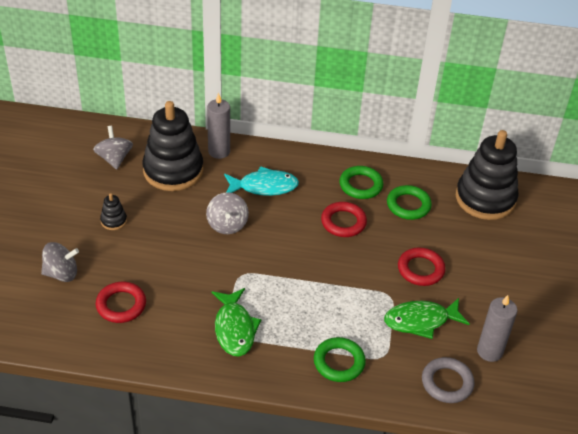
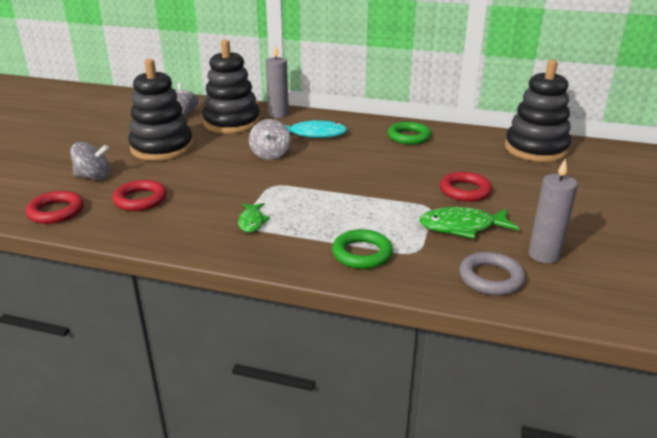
camera: 10 degrees right, 15 degrees down
black stacking toy [100,193,127,230] -> black stacking toy [128,59,193,161], size x2.43
green fish [212,288,262,357] -> green fish [238,203,270,233], size x0.60
red ring [321,202,367,237] -> red ring moved to [25,191,84,224]
green ring [387,185,432,220] -> none

